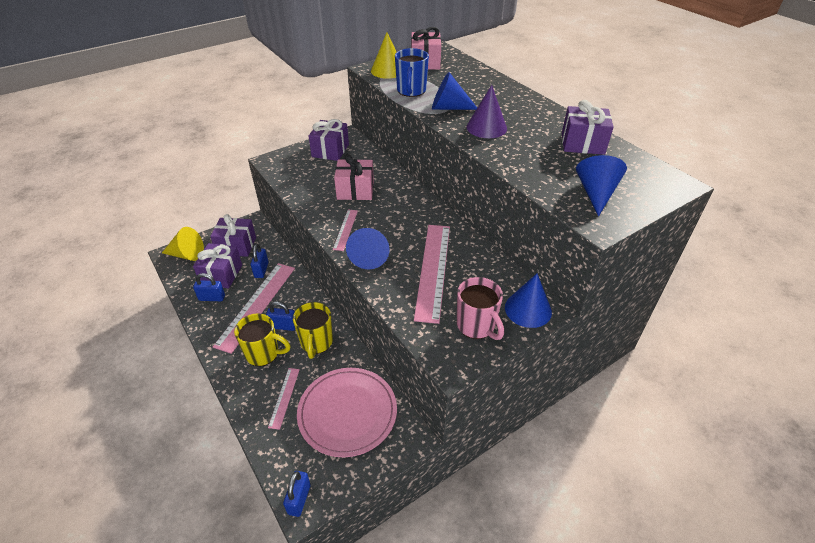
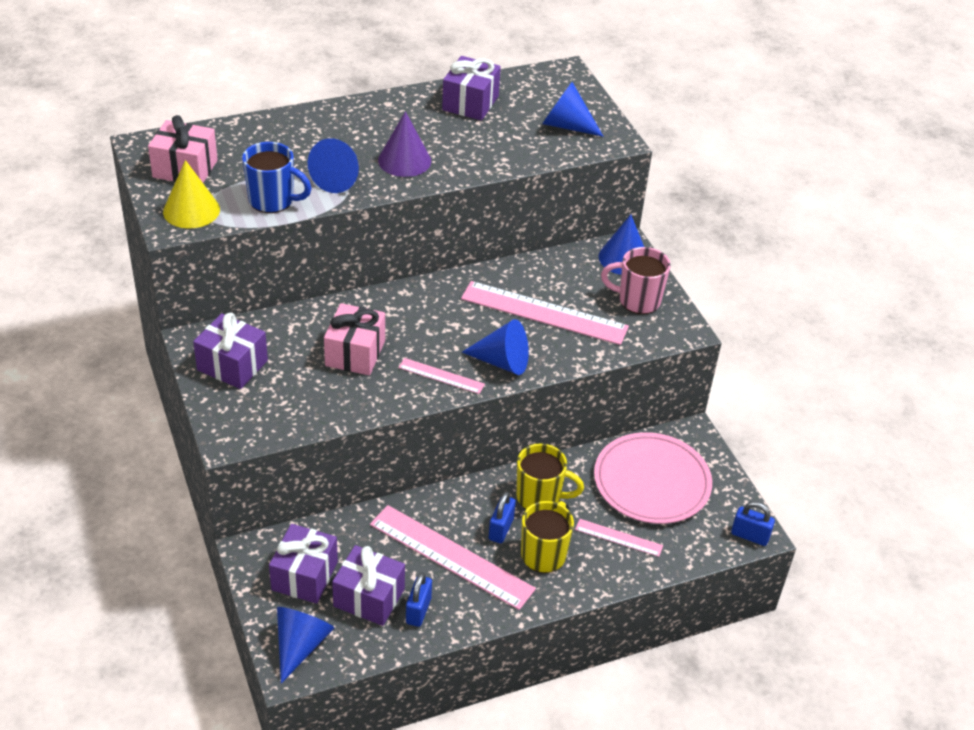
camera: 80 degrees left, 0 degrees up
yellow cone [162,227,204,261] -> blue cone [277,607,334,684]
blue padlock [251,244,269,278] -> none
pink mug [457,277,504,340] -> pink mug turned 150 degrees counterclockwise [601,247,671,314]

